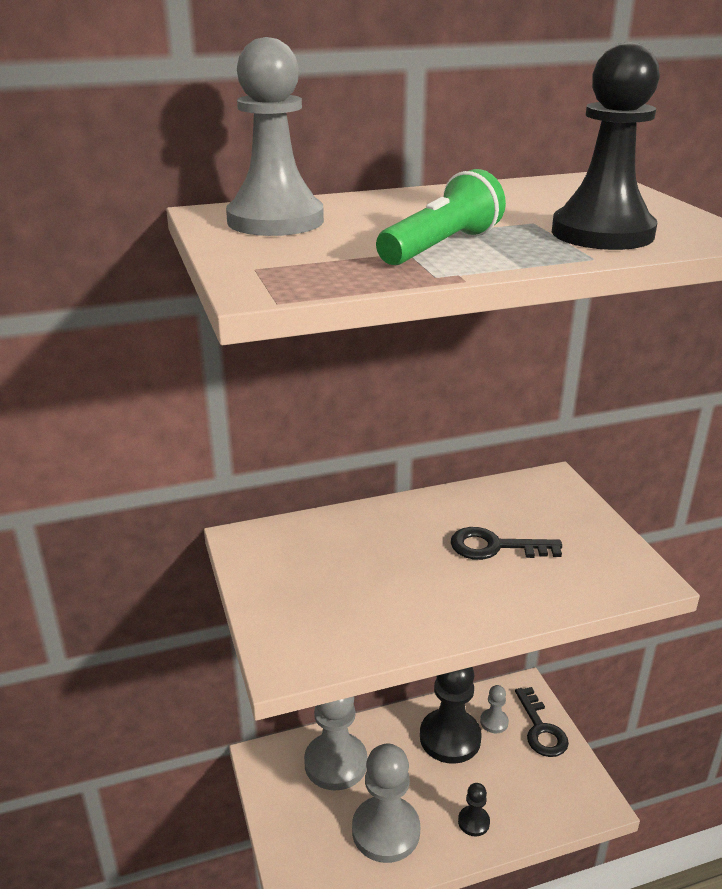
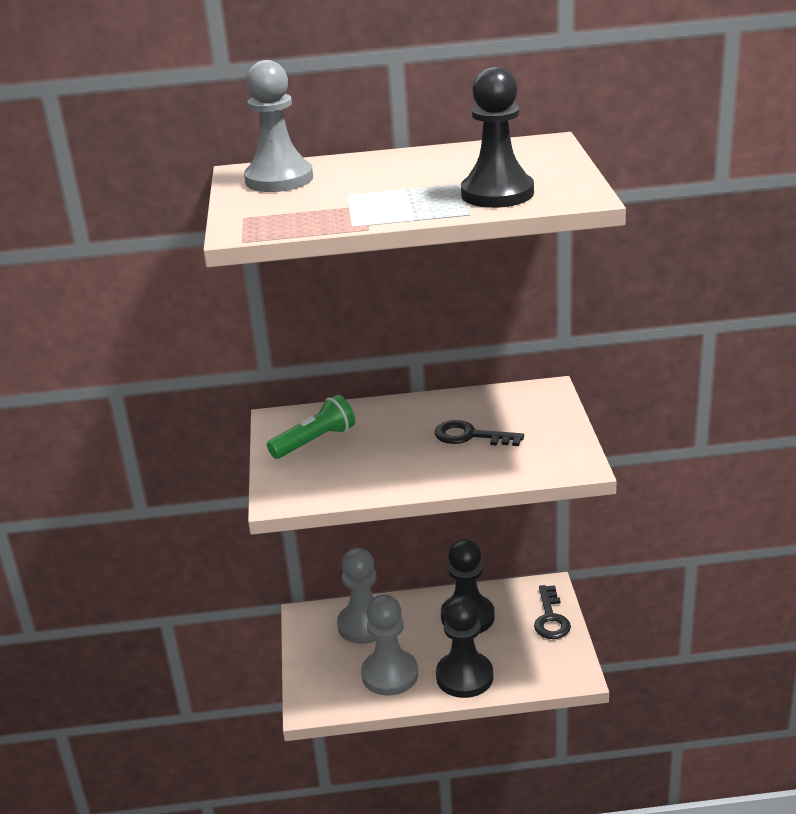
camera: 15 degrees right, 0 degrees up
green flashlight [376,169,506,265] -> green flashlight moved to [267,395,355,459]
black pawn [458,783,490,836] -> black pawn [436,596,493,698], size x2.14
grey pawn [480,685,509,733] -> none

